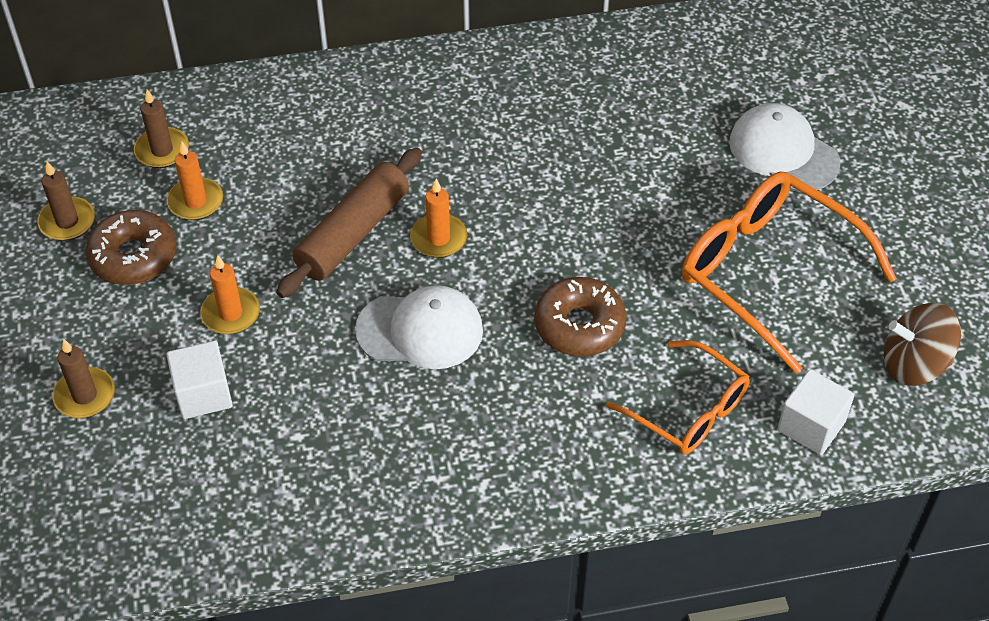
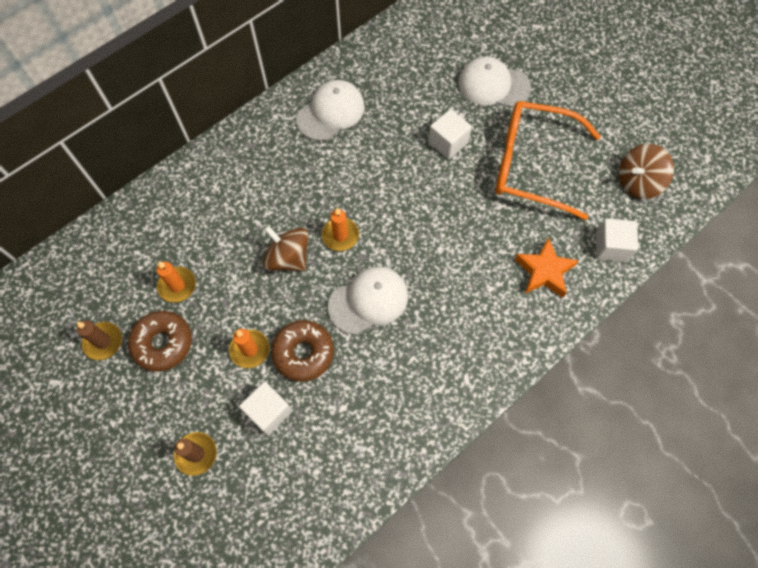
camera: 30 degrees left, 15 degrees up
brown candle [134,89,189,168] -> none
brown rolling pin [277,148,422,298] -> brown spinning top [263,225,309,271]
brown donut [534,277,627,356] -> brown donut moved to [271,320,334,382]
orange glasses [606,340,750,455] -> orange star [514,237,579,298]
none -> white cap [296,80,365,141]
none -> white cube [428,109,472,159]

